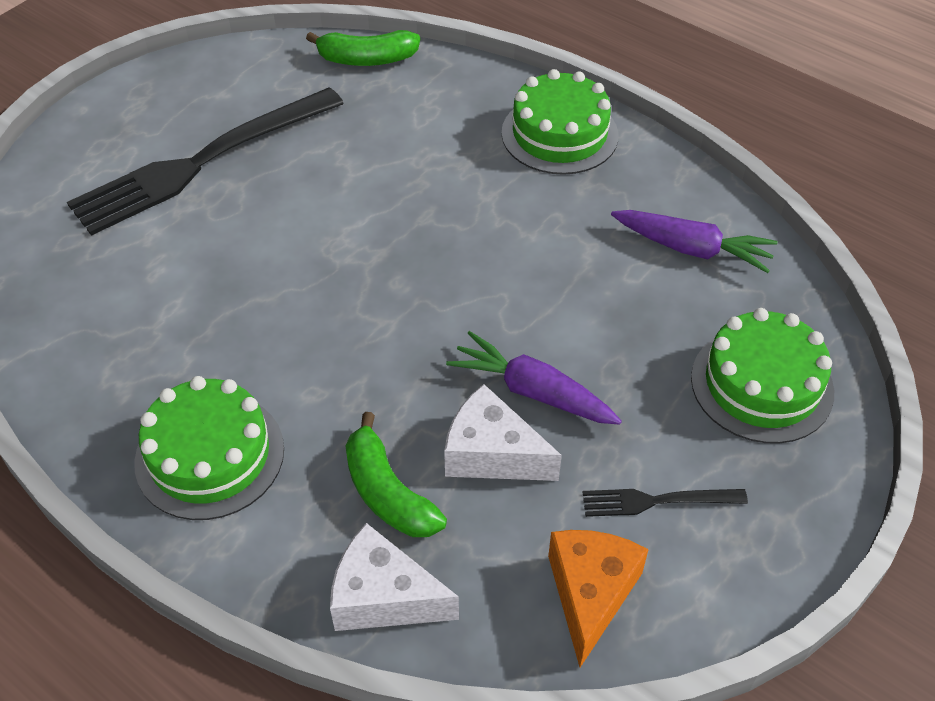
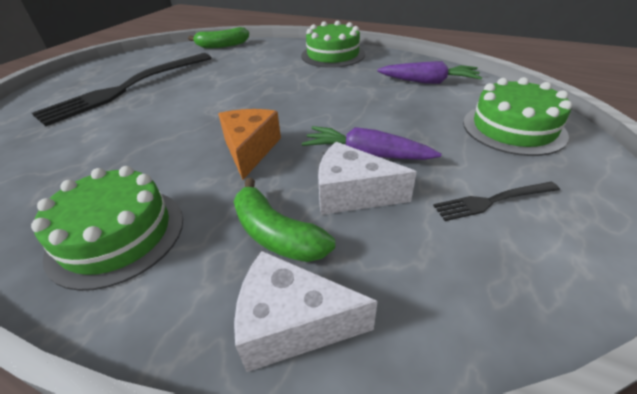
camera: 10 degrees left, 10 degrees down
orange cheese [548,530,649,667] -> orange cheese moved to [218,109,281,180]

